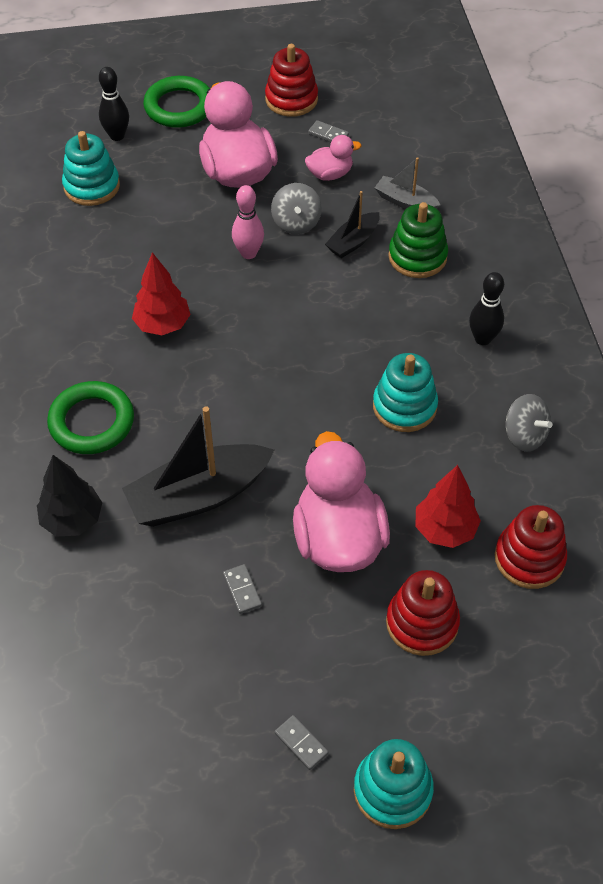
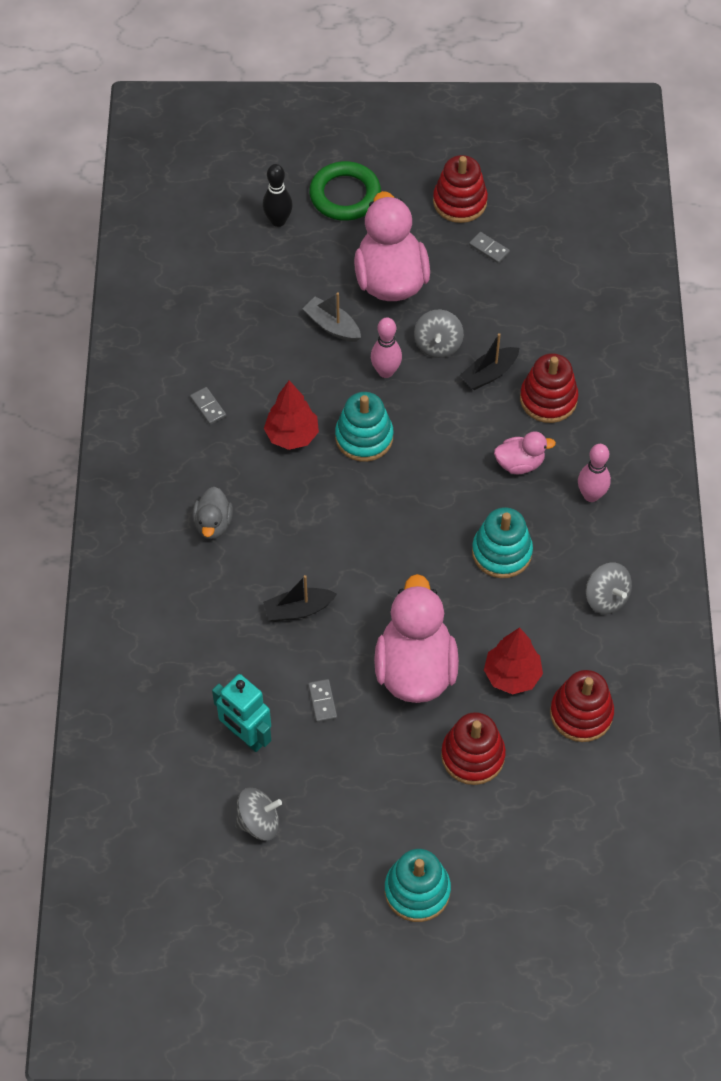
camera: 10 degrees right, 5 degrees up
black tree [37,455,103,537] -> none
green ring [47,381,134,454] -> grey duck [192,487,233,539]
turquoise stacking toy [62,131,120,206] -> turquoise stacking toy moved to [335,392,393,462]
black boat [122,406,274,527] -> black boat [263,575,337,621], size x0.53
grey domino [275,715,329,770] -> grey domino moved to [190,387,226,425]
pink duck [305,135,361,181] -> pink duck moved to [494,431,556,474]
grey boat [375,157,440,209] -> grey boat moved to [303,292,361,342]
green stacking toy [388,202,448,278] -> red stacking toy [520,353,578,423]
black bowling pin [469,272,504,345] -> pink bowling pin [578,444,611,502]
none -> turquoise robot [212,674,271,752]
none -> grey spinning top [235,788,282,841]

